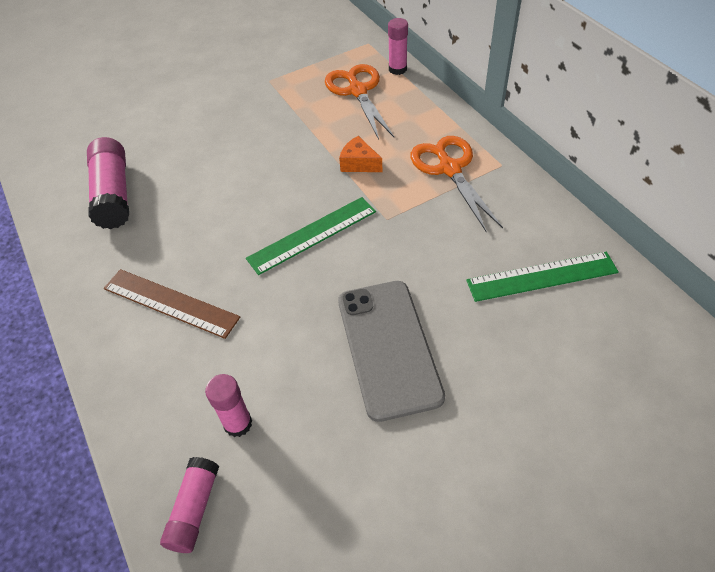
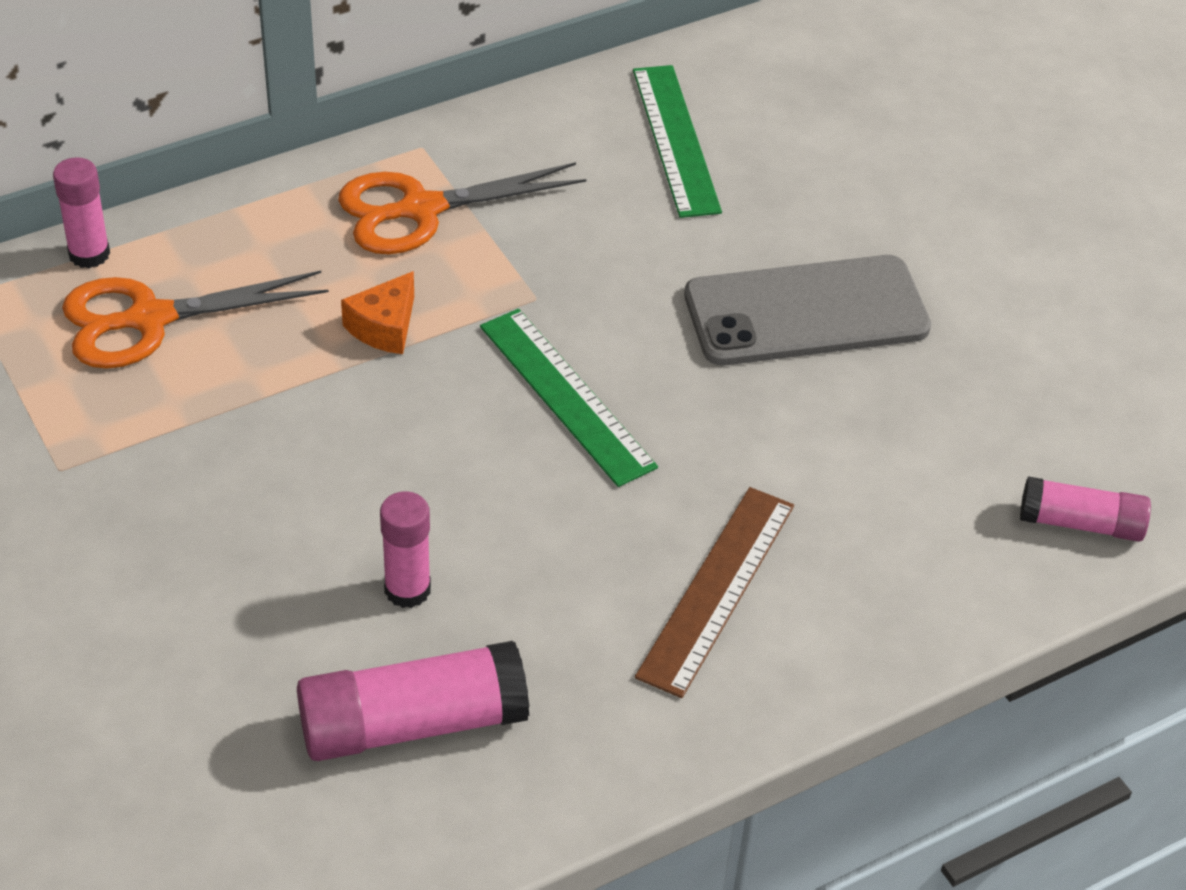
camera: 95 degrees left, 5 degrees down
pink glue stick [205,374,252,437] -> pink glue stick moved to [380,491,431,608]

